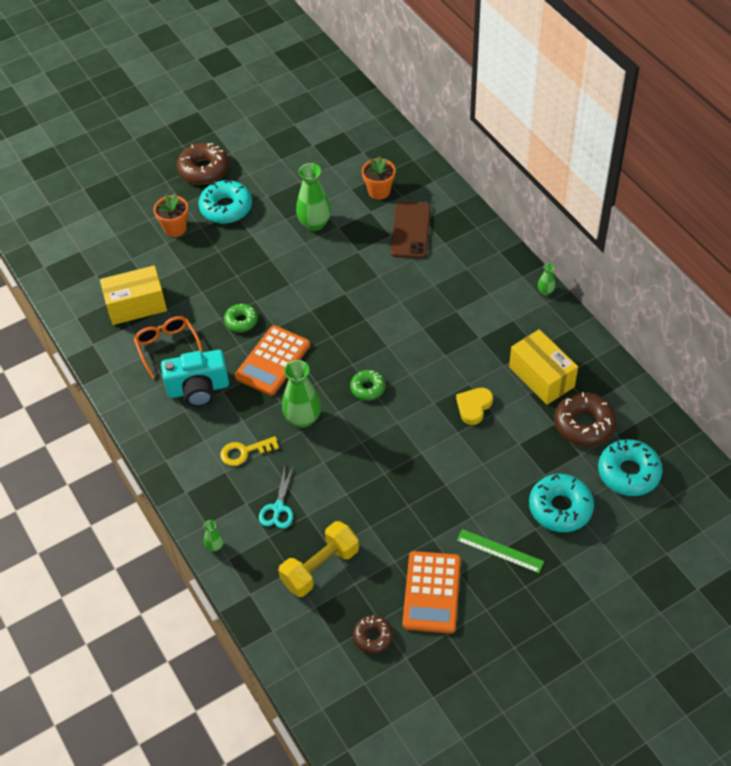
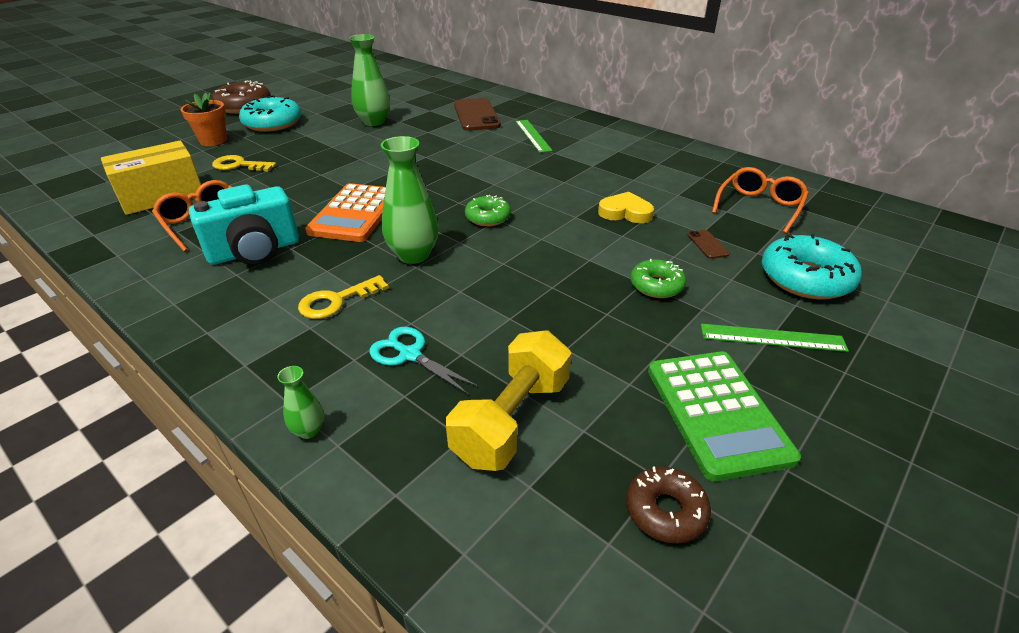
camera: 20 degrees left, 15 degrees down
green donut [224,304,258,332] -> green donut moved to [630,259,686,298]
turquoise scissors [259,467,293,529] -> turquoise scissors turned 135 degrees clockwise [369,327,479,395]
orange flower pot [362,156,396,199] -> none
orange calculator [402,551,461,634] -> green calculator [648,351,801,481]
yellow heart [456,388,493,425] -> yellow heart turned 90 degrees clockwise [598,192,654,223]
yellow box [509,329,578,405] -> none
green vase [538,263,555,295] -> none
brown donut [554,392,616,446] -> orange glasses [712,167,809,234]
turquoise donut [598,439,663,496] -> none
none -> yellow key [212,155,276,171]
none -> green ruler [515,120,553,153]
none -> brown phone [687,230,730,259]

